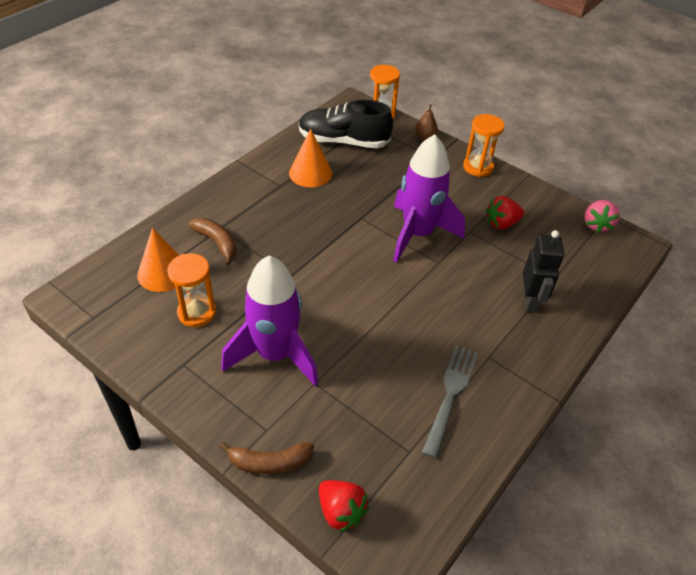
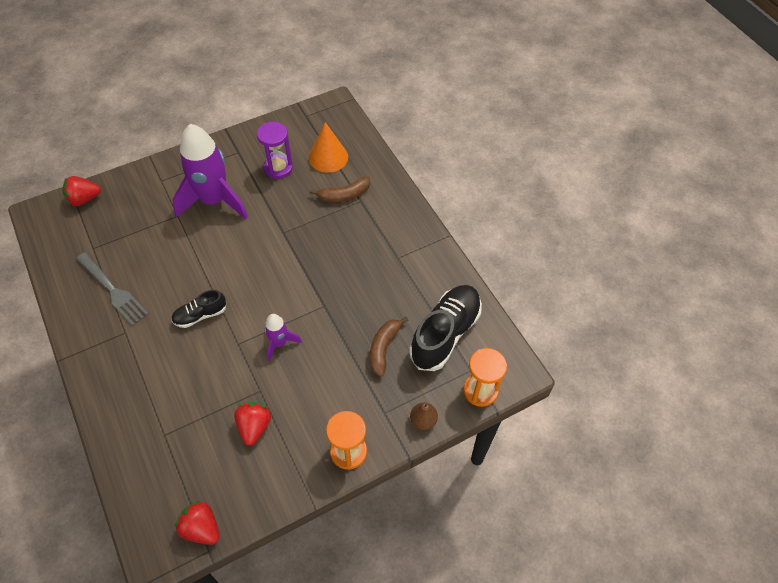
camera: 115 degrees right, 10 degrees up
orange hourglass [167,253,216,327] -> purple hourglass [257,122,293,179]
brown banana [219,442,314,474] -> brown banana moved to [370,317,409,377]
orange cone [289,129,332,187] -> none
purple rocket [393,134,465,262] -> purple rocket [264,314,302,361], size x0.48
black robot [523,230,564,313] -> none
pink strawberry [585,200,620,233] -> red strawberry [175,501,219,545]
none -> black shoe [171,290,226,328]

